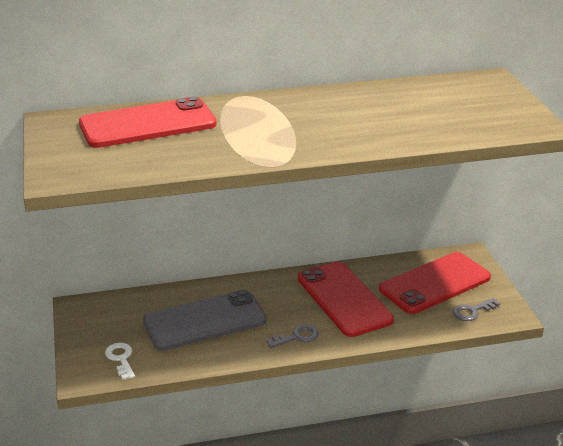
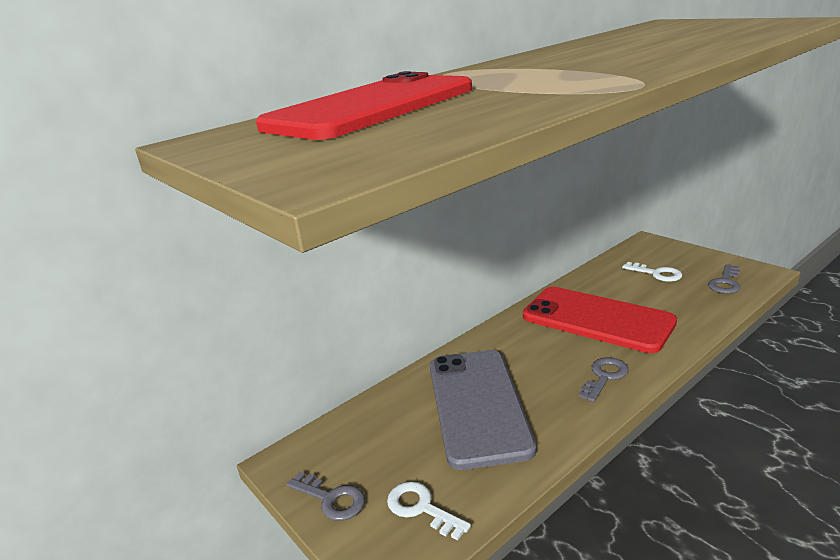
camera: 25 degrees left, 5 degrees down
grey phone [143,290,266,351] -> grey phone turned 45 degrees counterclockwise [430,350,537,470]
red phone [379,252,491,314] -> white key [622,262,682,282]
none -> grey key [287,472,365,521]

